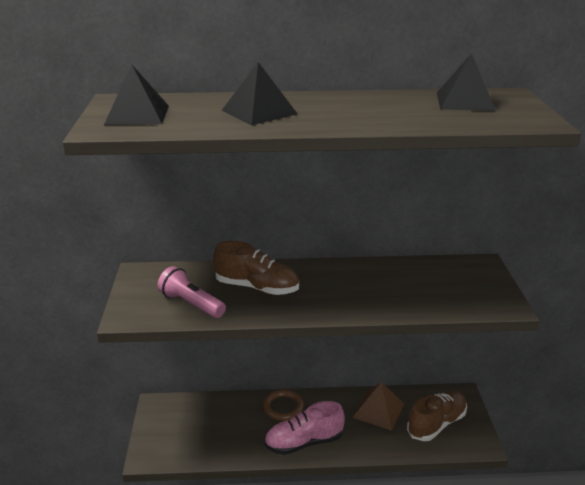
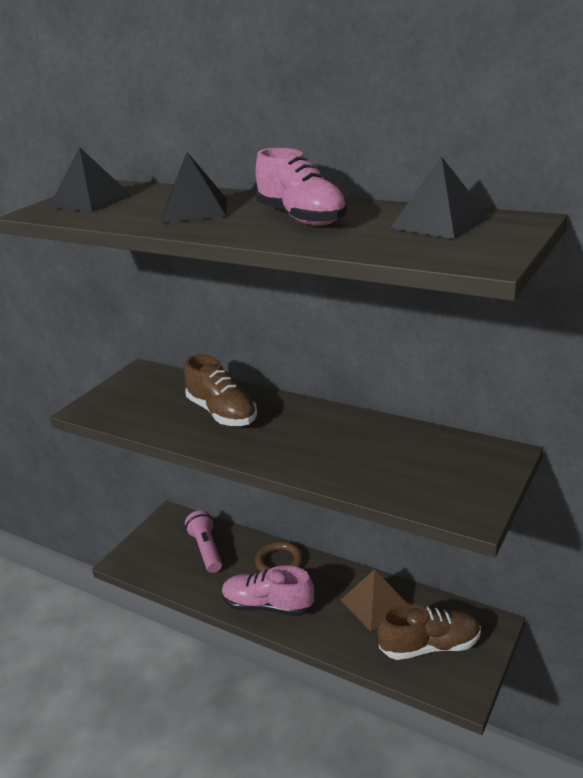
camera: 35 degrees right, 0 degrees up
pink flashlight [157,266,226,318] -> pink flashlight moved to [185,510,222,573]
none -> pink shoe [256,148,348,226]

